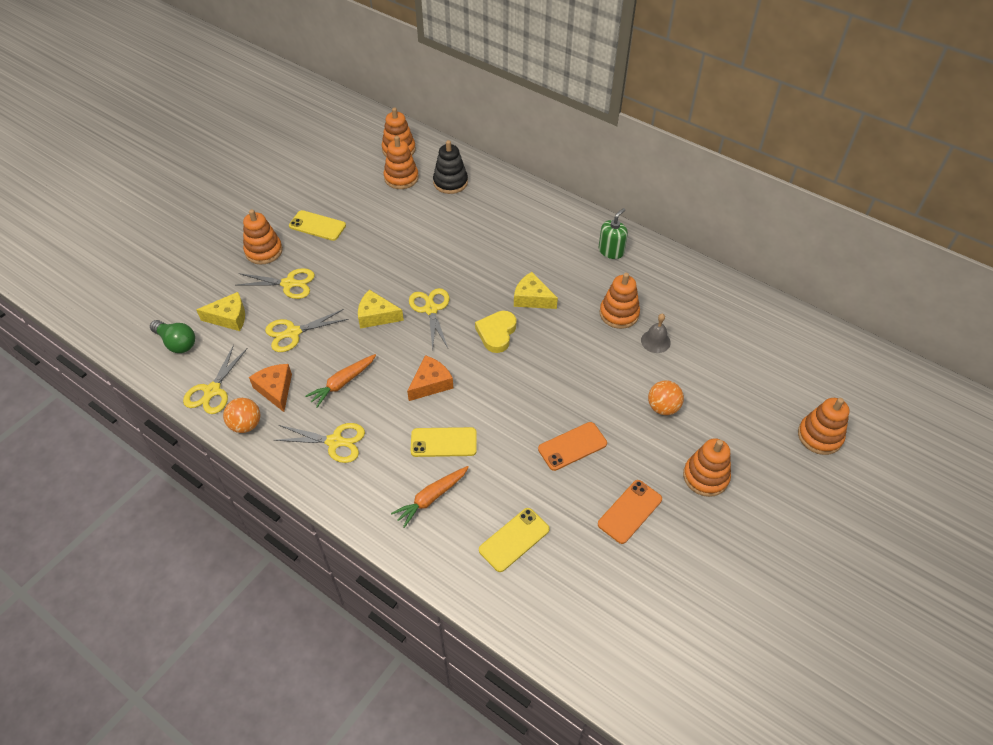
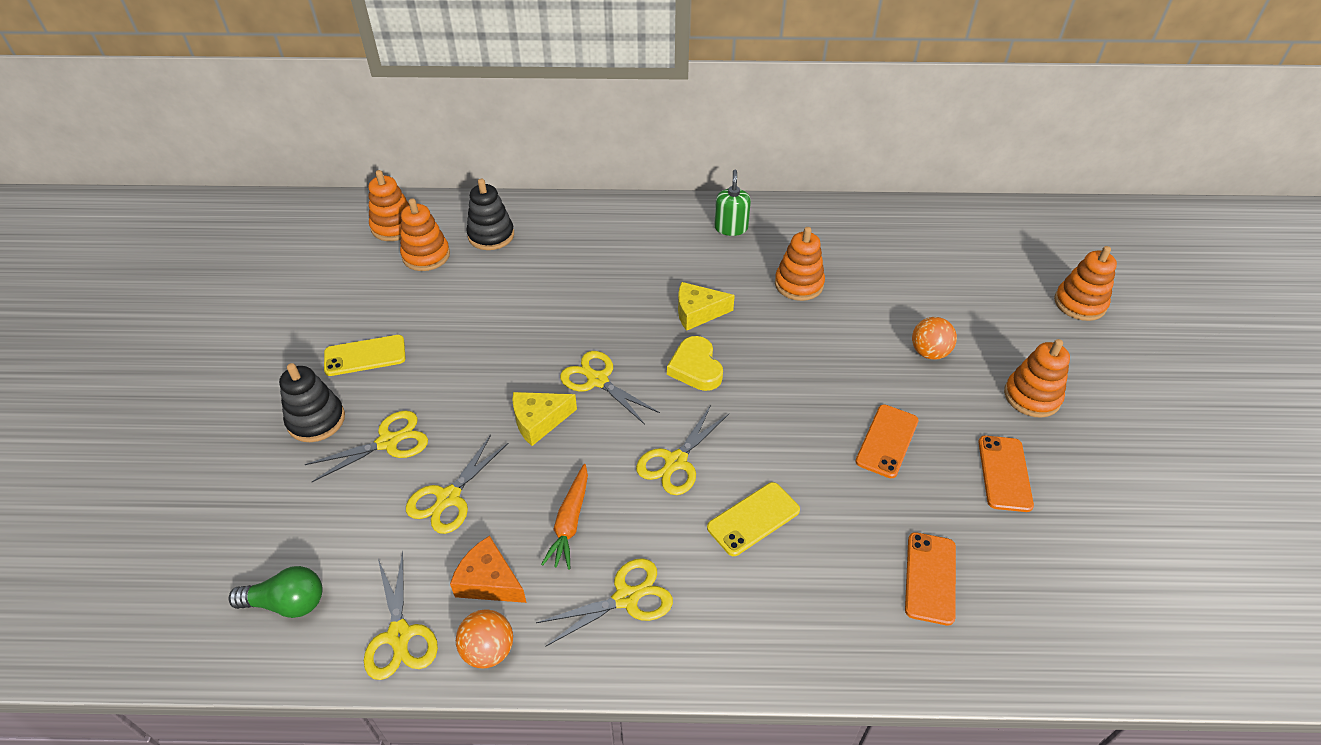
camera: 35 degrees left, 5 degrees down
yellow cheese [196,292,245,331] -> none
orange stacking toy [243,209,283,265] -> black stacking toy [279,363,345,442]
orange carrot [391,466,469,528] -> none
orange cheese [407,355,453,401] -> yellow scissors [636,405,729,495]
yellow phone [479,508,550,572] -> orange phone [905,532,956,626]
grey bell [641,314,671,353] -> none

